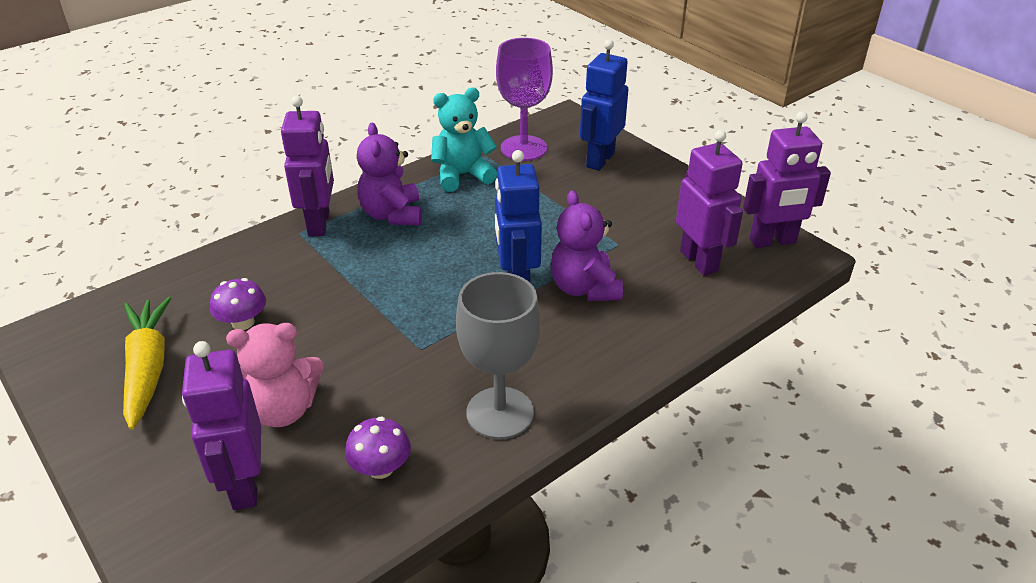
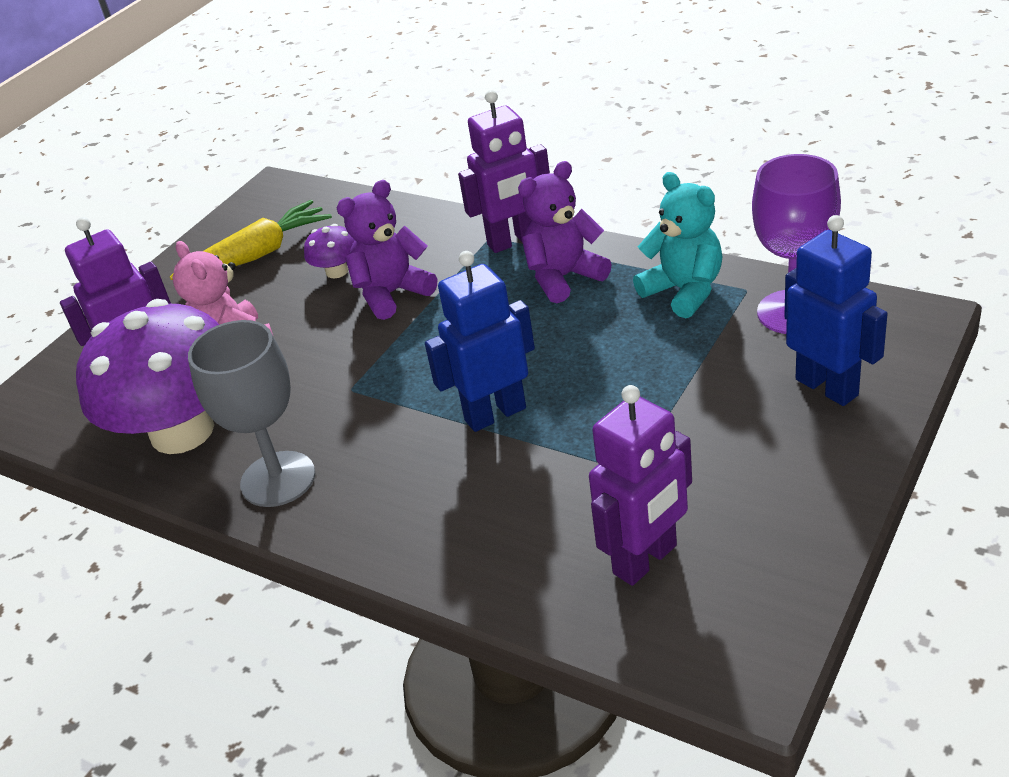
camera: 75 degrees right, 0 degrees up
purple mushroom [345,416,411,479] -> purple mushroom [76,299,219,454], size x2.45
purple teddy bear [551,190,623,301] -> purple teddy bear moved to [337,180,437,320]
blue robot [580,39,628,171] -> blue robot turned 45 degrees clockwise [784,215,888,406]
purple robot [743,111,831,248] -> none

